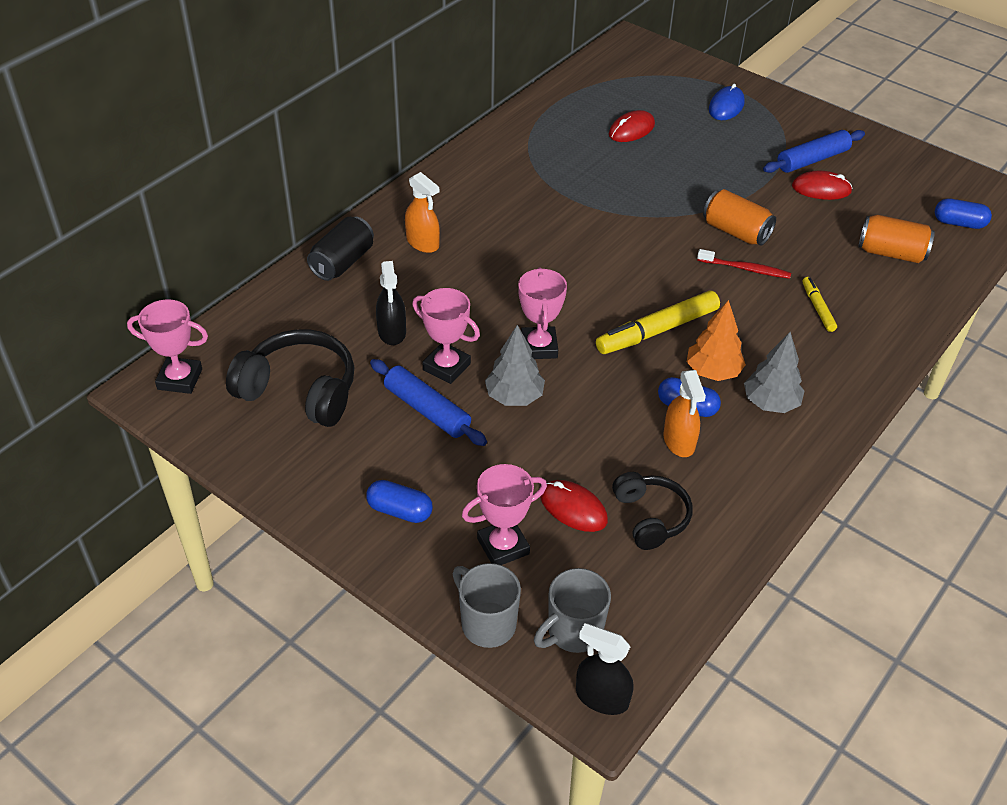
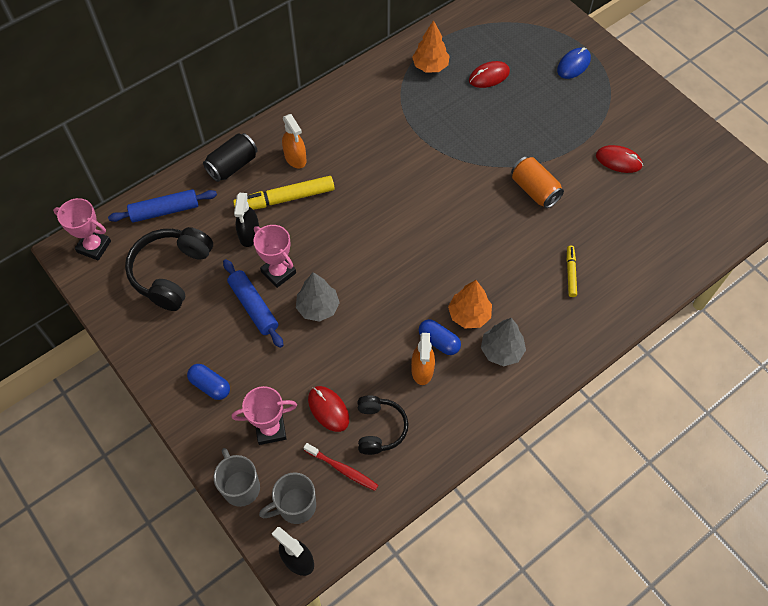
camera: 15 degrees right, 15 degrees up
black headphones [226,329,354,427] -> black headphones turned 105 degrees counterclockwise [125,227,213,311]
pink trophy [518,267,567,359] -> none
yellow marker [596,291,720,354] -> yellow marker moved to [233,176,335,210]
red toothbrush [697,249,791,279] -> red toothbrush moved to [304,443,378,491]
blue rolling pin [763,130,865,173] -> blue rolling pin moved to [108,189,217,223]
orange can [858,215,935,263] -> none
blue capsule [935,199,992,229] -> none
none -> orange tree [412,20,450,73]

